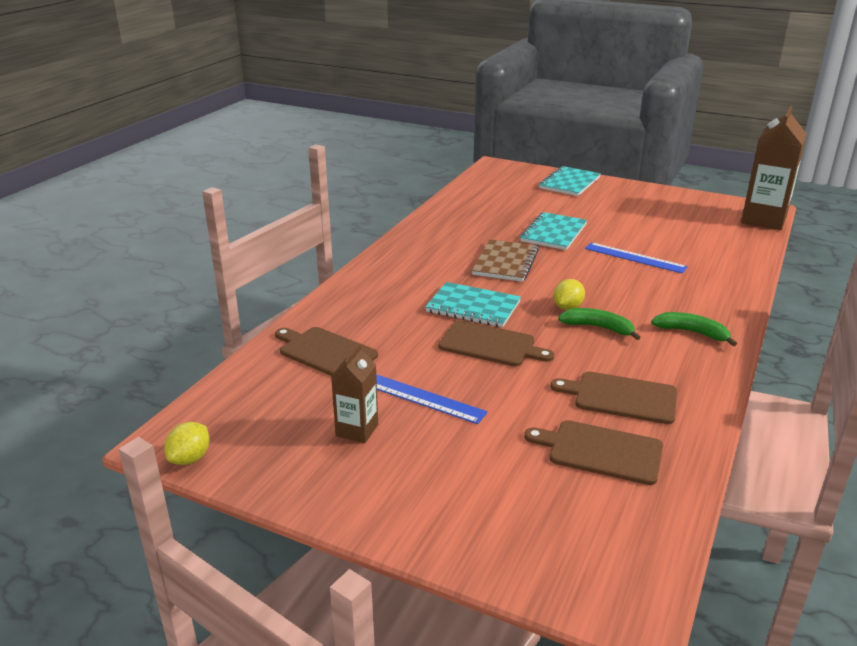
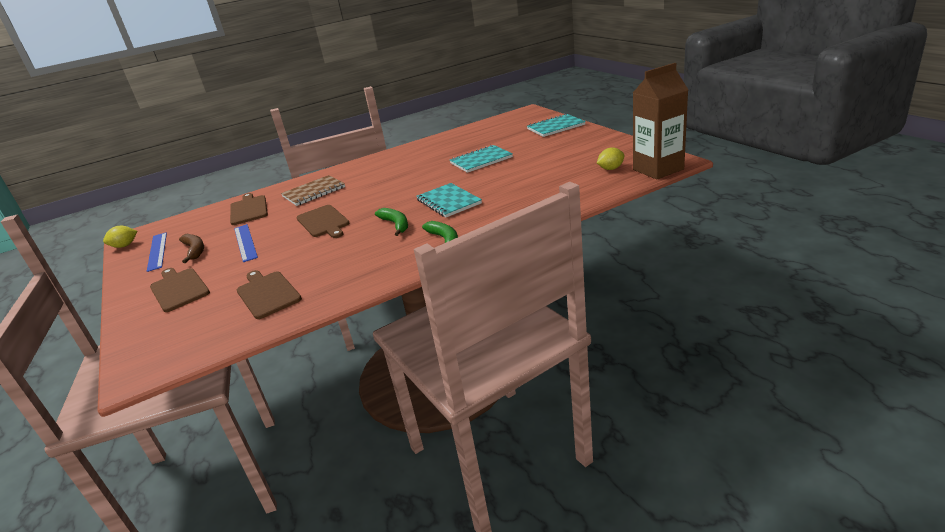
camera: 40 degrees right, 0 degrees up
brown carton [331,344,378,443] -> brown banana [179,234,204,263]
turquoise notebook [425,282,521,327] -> turquoise notebook moved to [416,183,482,217]
brown notebook [472,239,539,282] -> brown notebook moved to [281,175,345,206]
brown cutting board [550,372,677,424] -> brown cutting board moved to [150,268,210,312]
yellow lemon [553,279,585,310] -> yellow lemon moved to [597,147,625,170]
blue ruler [585,242,688,273] -> blue ruler moved to [147,232,167,272]

